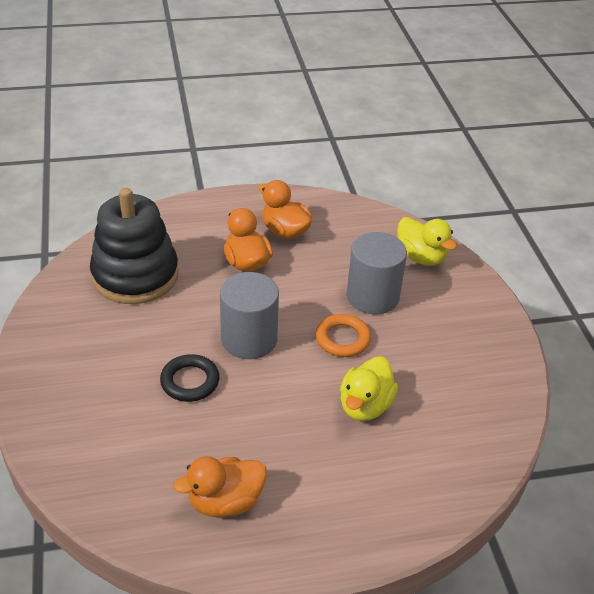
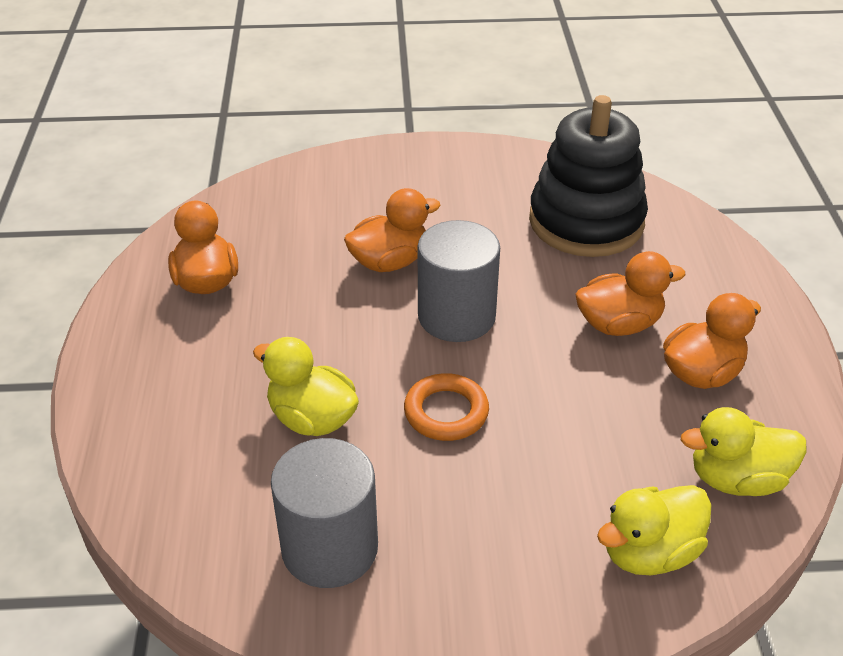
camera: 100 degrees right, 0 degrees up
black ring [160,354,219,402] -> orange duck [344,188,441,272]
grey cylinder [347,232,407,314] -> grey cylinder moved to [271,438,378,588]
none -> yellow duck [681,407,807,496]

